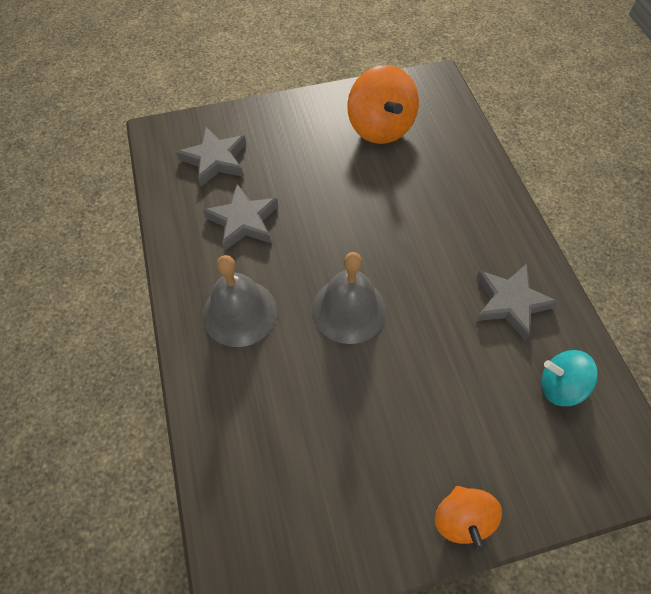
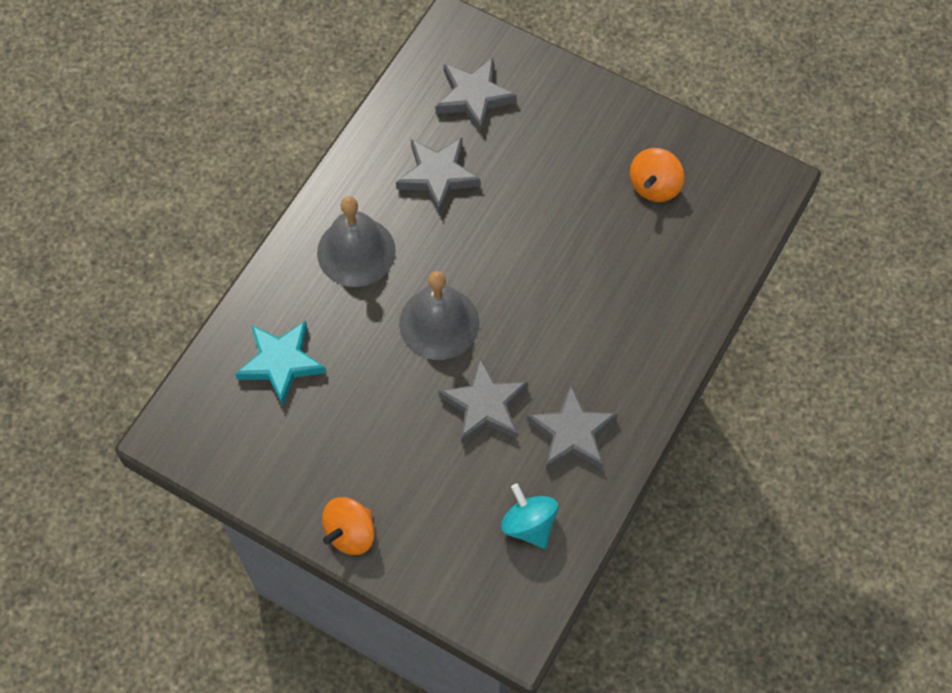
camera: 45 degrees right, 5 degrees up
orange spinning top [347,65,419,144] -> orange spinning top [630,148,684,202], size x0.62
none -> turquoise star [235,321,326,406]
none -> grey star [439,358,528,444]

